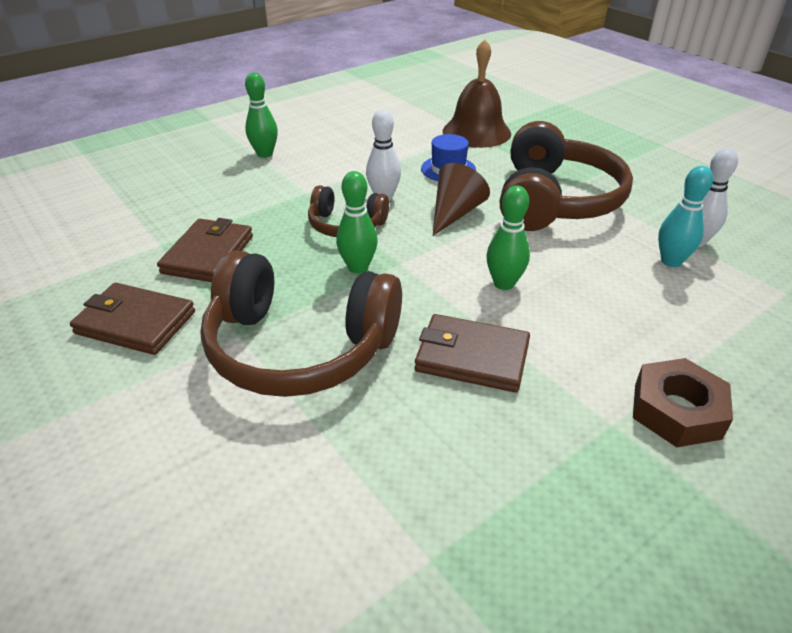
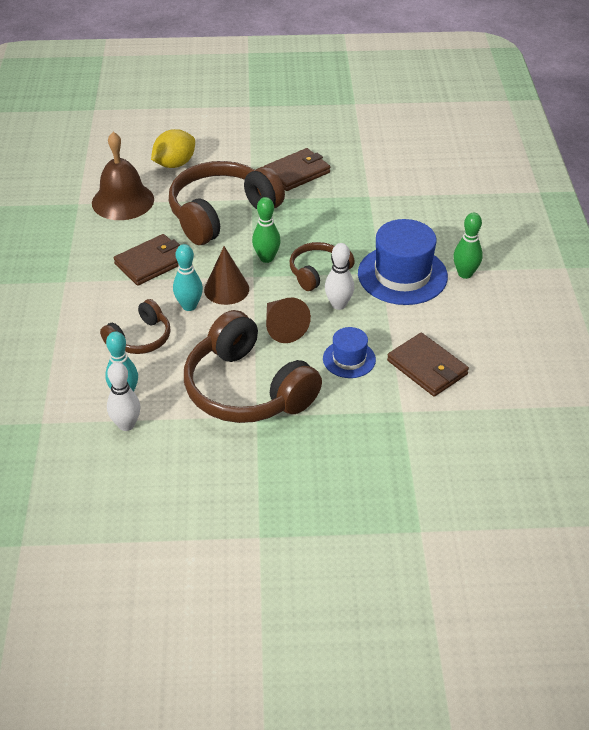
camera: 125 degrees right, 5 degrees up
brown wallet [157,218,253,282] -> brown wallet moved to [387,333,469,397]
brown bell [442,39,511,148] -> brown bell moved to [92,132,154,220]
green bowling pin [486,186,530,290] -> turquoise bowling pin [173,244,203,311]
brown nut [633,358,733,447] -> none
none -> brown headphones [100,299,170,354]
none -> yellow lemon [151,129,195,168]
none -> brown cone [204,246,249,305]
none -> blue hat [358,219,448,305]

